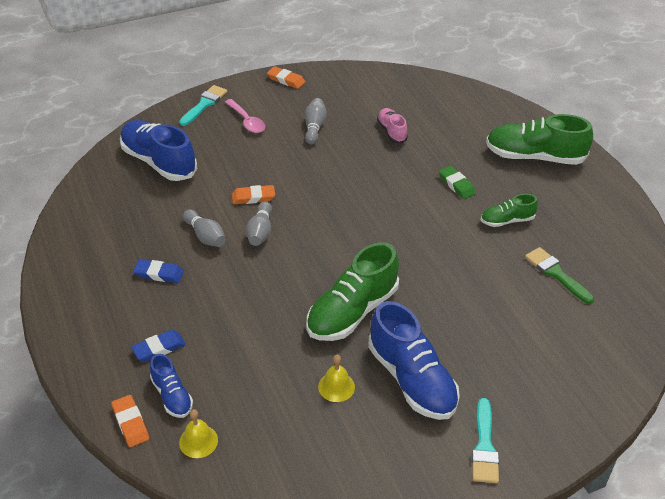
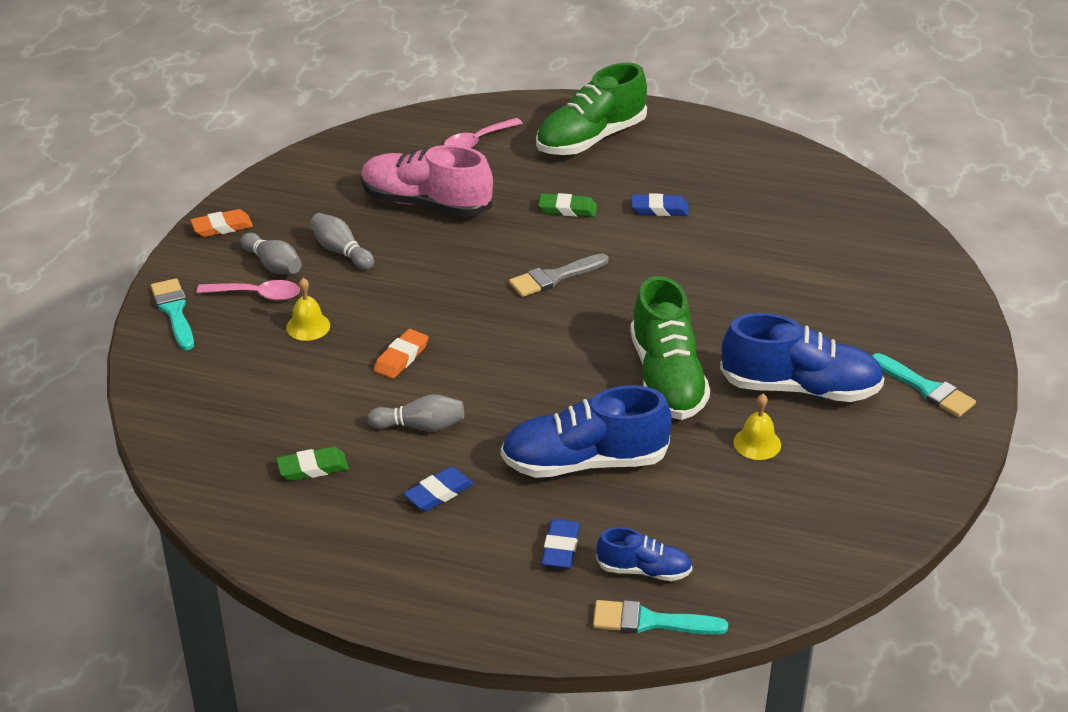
camera: 50 degrees left, 5 degrees down
orange eraser [111,395,149,447] -> turquoise brush [593,600,728,635]
blue shoe [120,120,197,181] -> blue shoe moved to [501,385,672,478]
yellow bell [179,409,218,458] -> yellow bell moved to [286,278,330,341]
grey bowling pin [246,201,272,246] -> grey bowling pin moved to [241,233,302,274]
pink shoe [377,108,408,144] -> pink shoe [361,145,493,217], size x1.88
green shoe [481,194,538,227] -> blue eraser [631,193,689,216]
green brush [525,247,594,304] -> none
none -> green eraser [276,447,349,481]
none -> pink spoon [444,118,523,148]
none -> grey brush [509,253,609,297]

